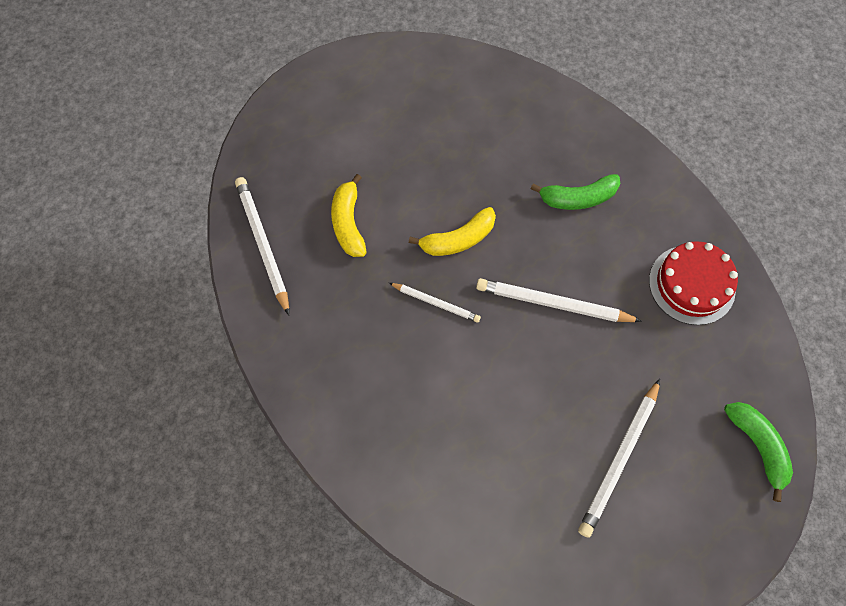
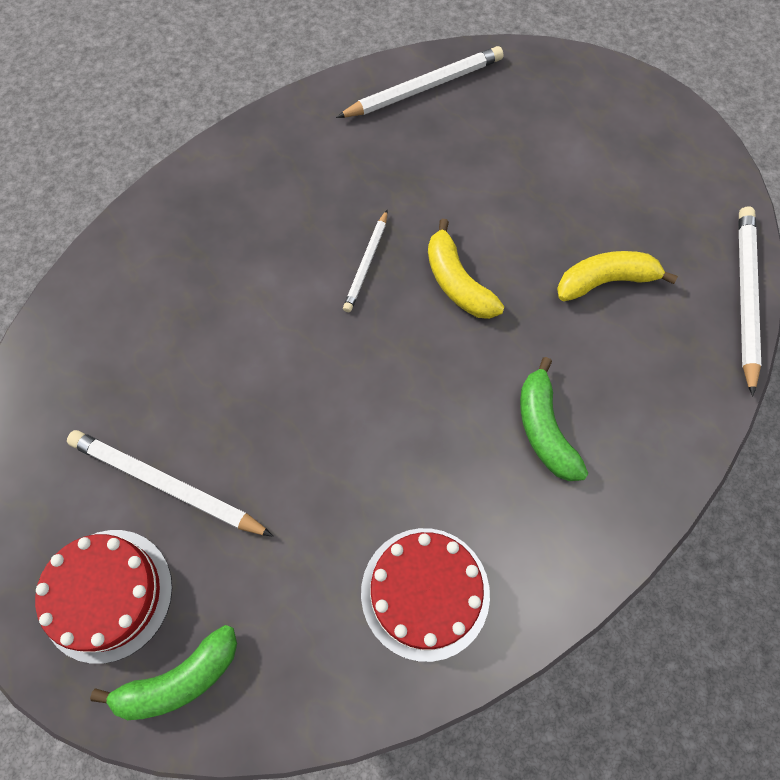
camera: 85 degrees right, 0 degrees up
yellow banana [331,174,367,257] -> yellow banana moved to [557,251,678,301]
white pencil [476,278,642,322] -> white pencil moved to [738,207,761,396]
none -> red cake [35,530,172,664]

